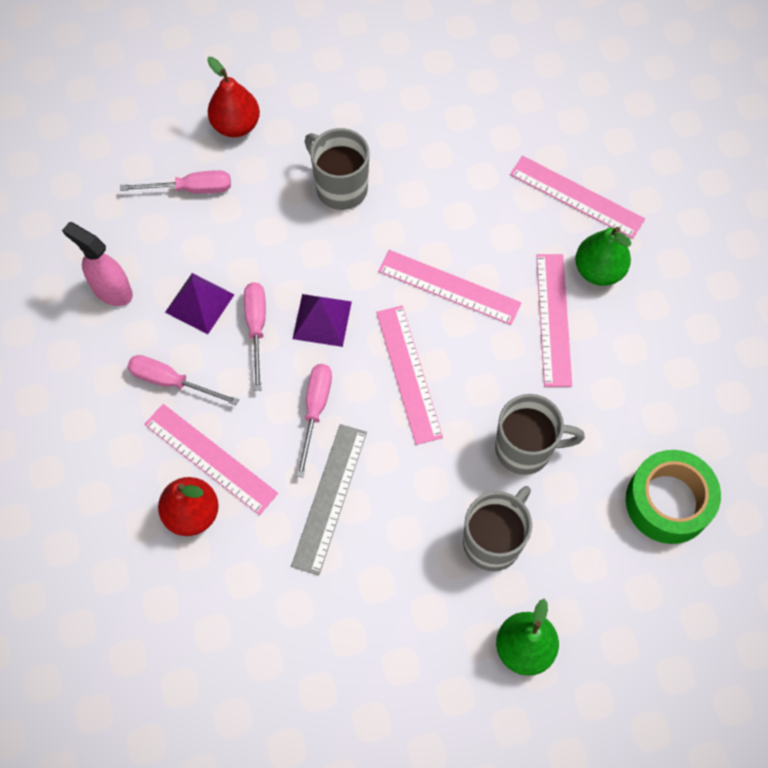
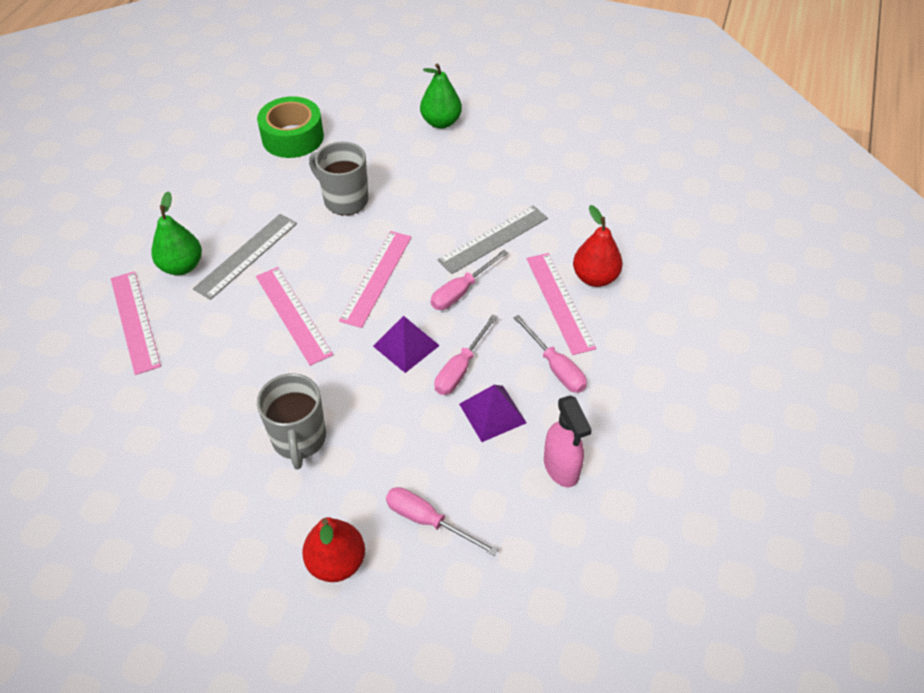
camera: 145 degrees left, 15 degrees down
grey mug [463,486,532,571] -> none
pink ruler [536,254,572,387] -> grey ruler [193,214,297,300]

